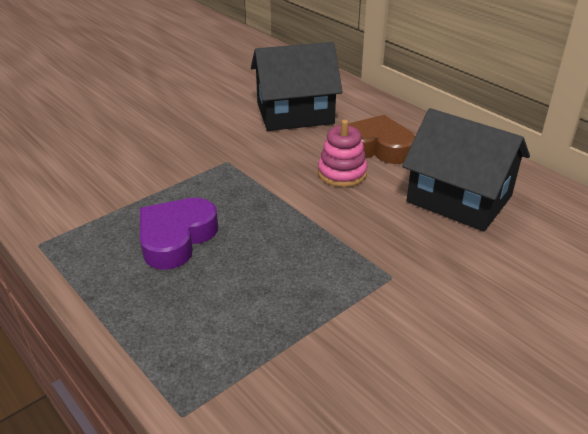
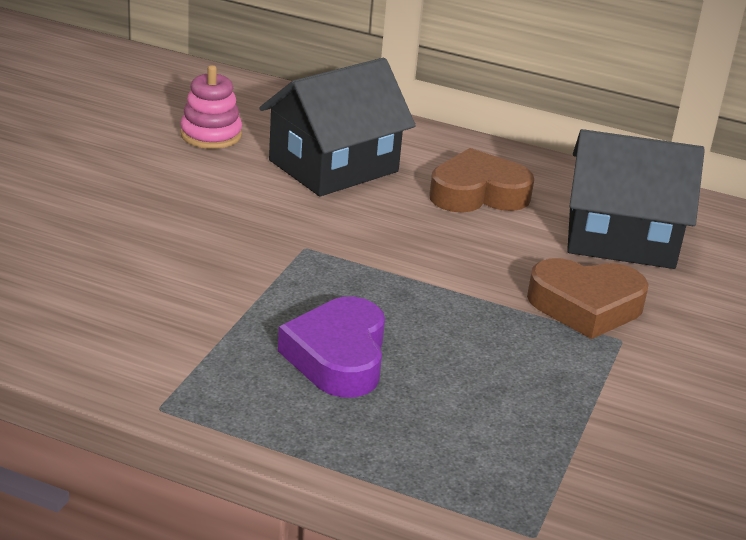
camera: 30 degrees left, 5 degrees down
pink stacking toy [318,120,367,187] -> pink stacking toy moved to [180,65,242,149]
none -> brown heart [527,258,648,339]

